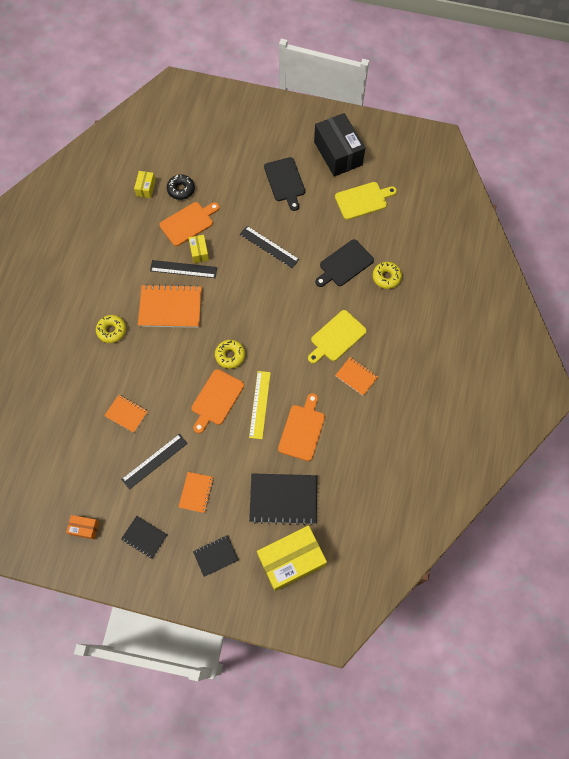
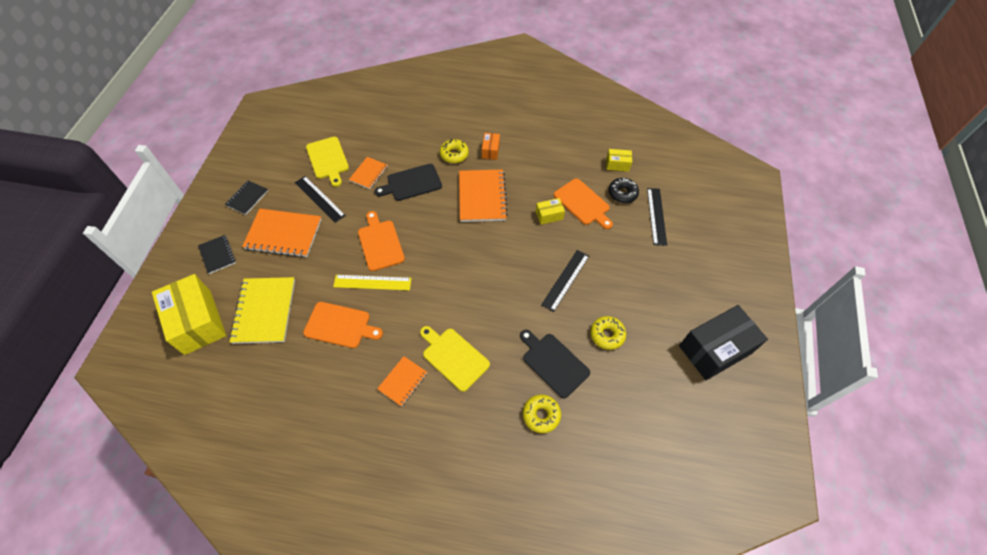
camera: 85 degrees right, 10 degrees down
orange box [66,515,99,540] -> orange box moved to [482,133,500,160]
black ruler [150,260,217,278] -> black ruler moved to [647,188,667,246]
orange notebook [179,472,214,513] -> orange notebook [242,209,322,257], size x1.79
orange cutting board [192,369,244,433] -> orange cutting board turned 45 degrees clockwise [358,211,405,271]
yellow donut [215,340,245,369] -> yellow donut moved to [590,316,626,350]
black notebook [249,473,317,525] -> yellow notebook [229,277,295,344]
black cutting board [264,157,305,211] -> black cutting board moved to [374,164,442,201]
yellow cutting board [335,182,397,220] -> yellow cutting board moved to [306,137,349,187]

